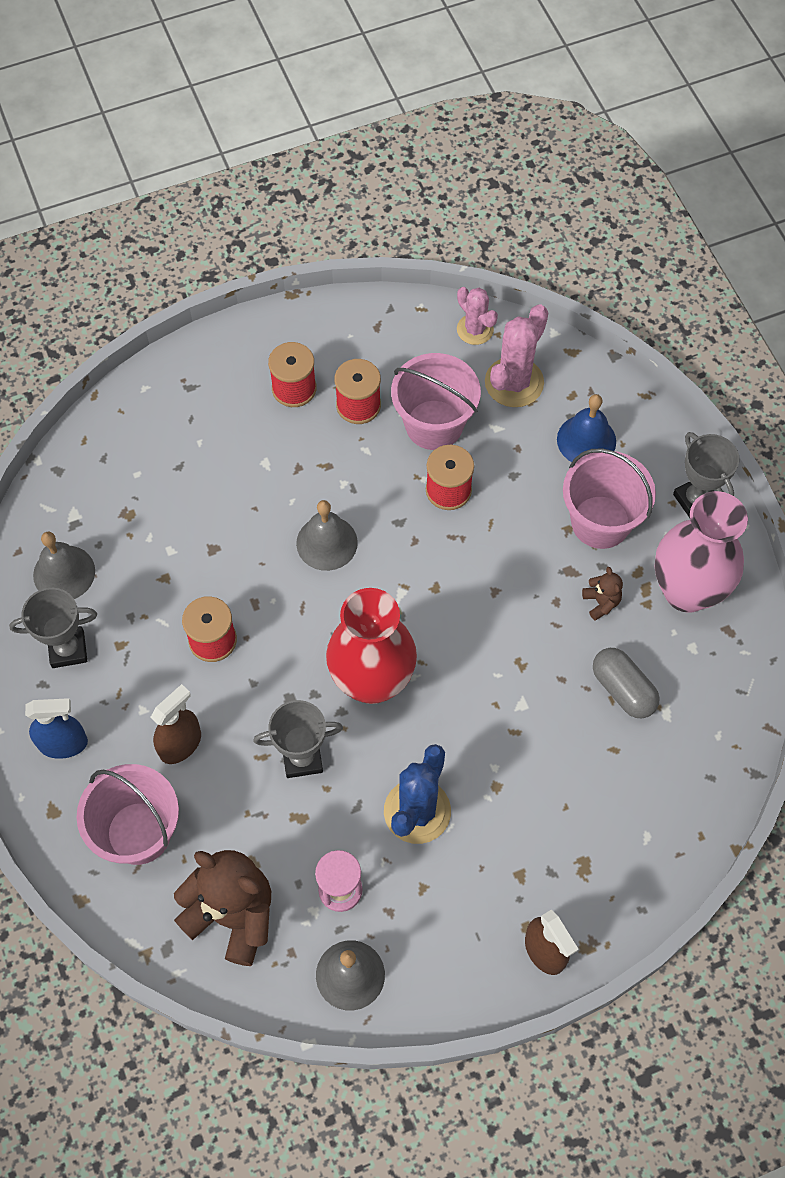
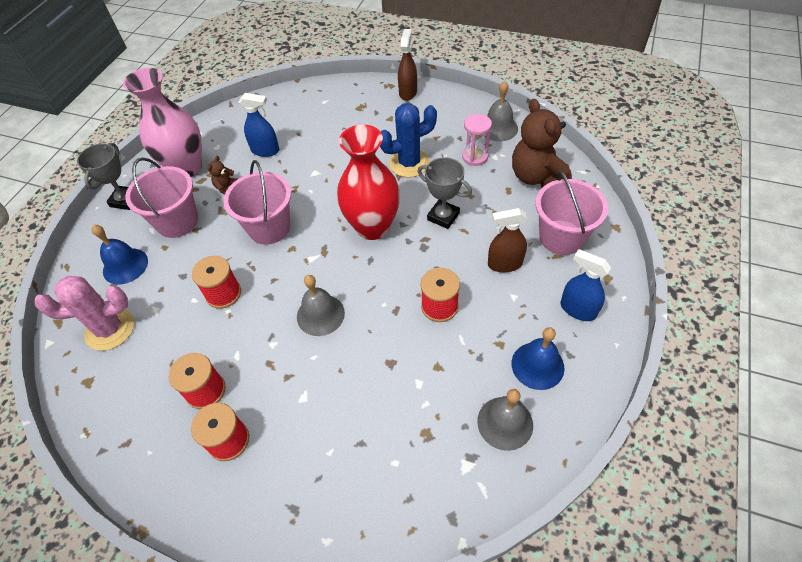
camera: 135 degrees left, 10 degrees down
grey trophy [9,588,97,668] -> blue bell [512,327,564,390]
pink bucket [391,353,481,450] -> pink bucket moved to [224,160,291,245]
pink cactus [457,287,498,345] -> none
grey capsule [593,648,660,718] -> blue spray bottle [239,93,279,157]

